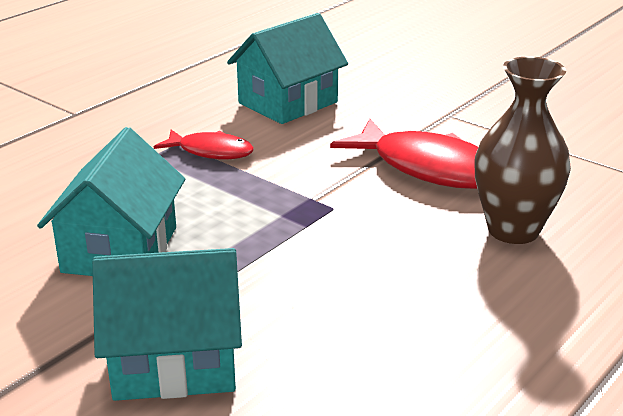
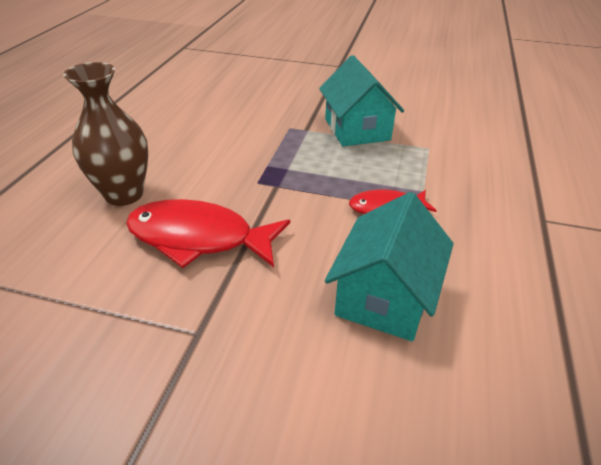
camera: 155 degrees right, 10 degrees up
turquoise house [92,248,242,401] -> none

